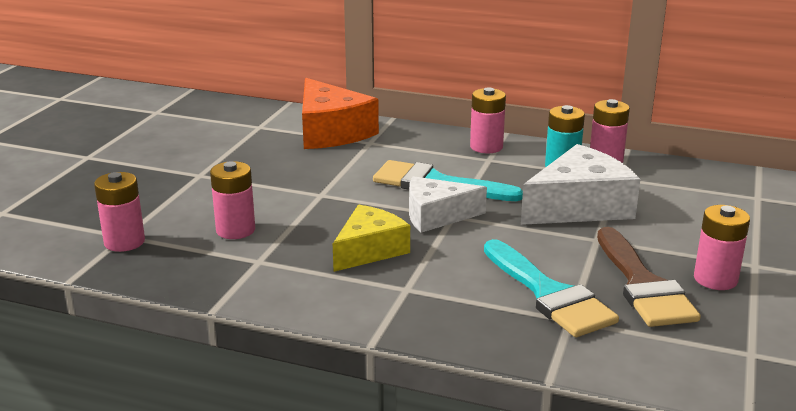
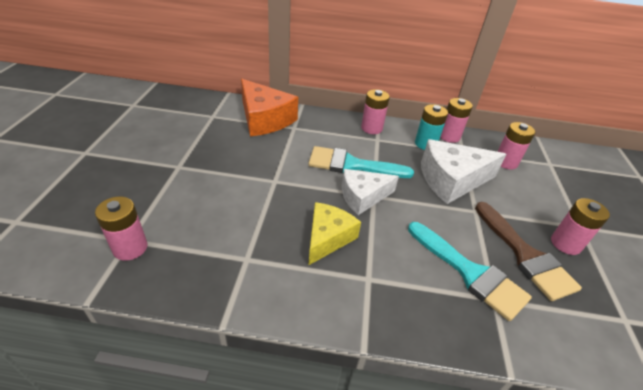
camera: 15 degrees left, 15 degrees up
pink battery [210,161,255,239] -> pink battery moved to [497,122,535,170]
white cheese [521,144,640,225] -> white cheese turned 150 degrees counterclockwise [421,139,507,204]

